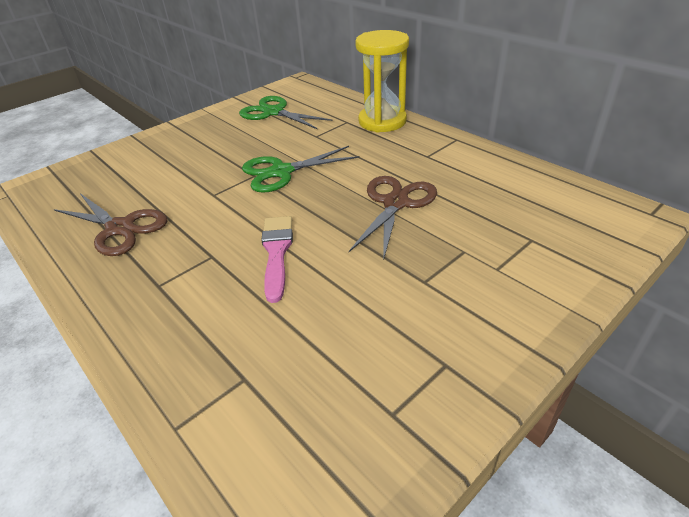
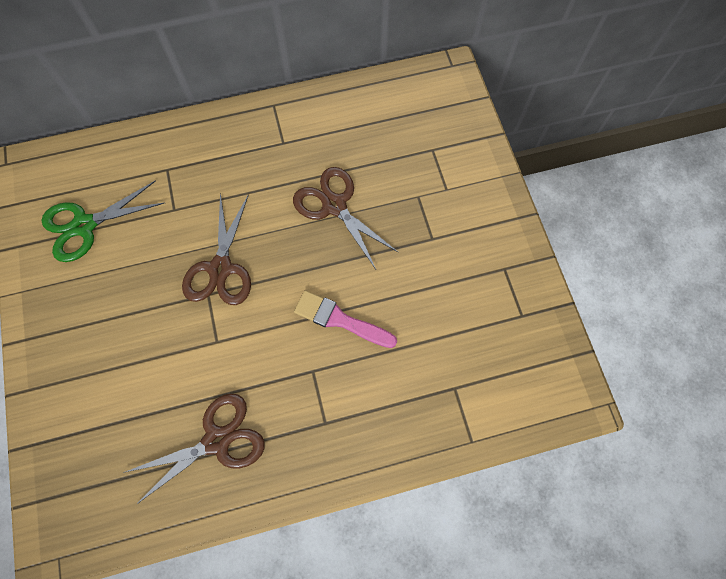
camera: 65 degrees left, 30 degrees up
green scissors [242,146,360,193] -> brown scissors [182,193,251,305]
yellow hourglass [355,30,409,133] -> none

